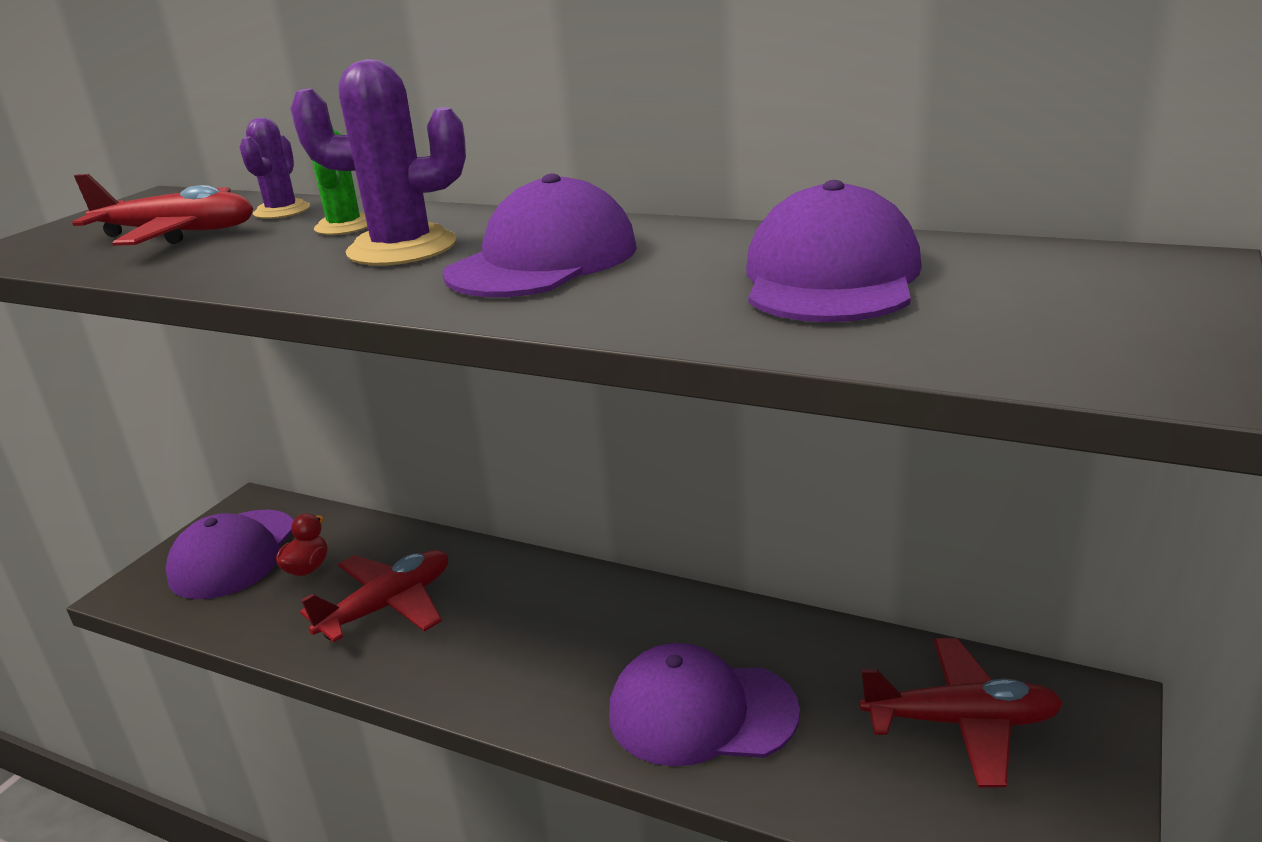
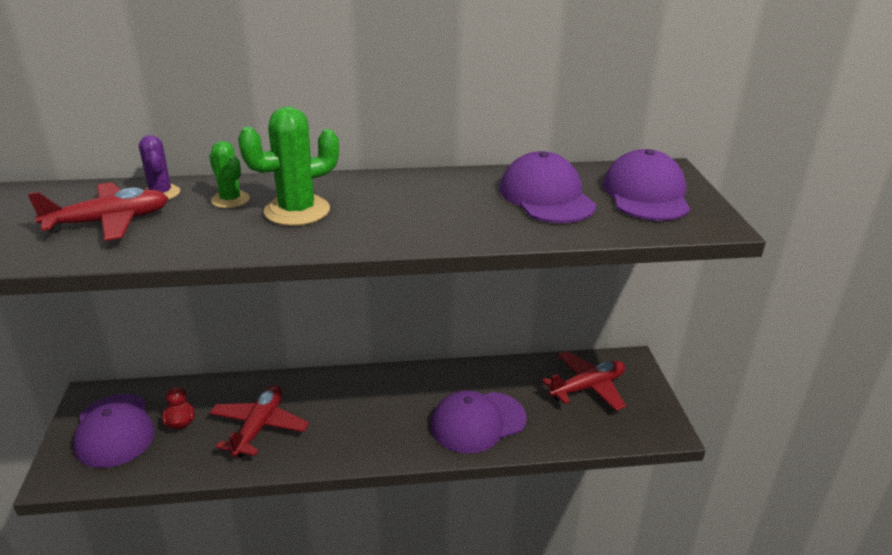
camera: 35 degrees left, 5 degrees up
purple cactus [290,59,466,266] -> green cactus [238,107,339,226]
purple cap [442,174,637,297] -> purple cap moved to [603,149,690,221]

